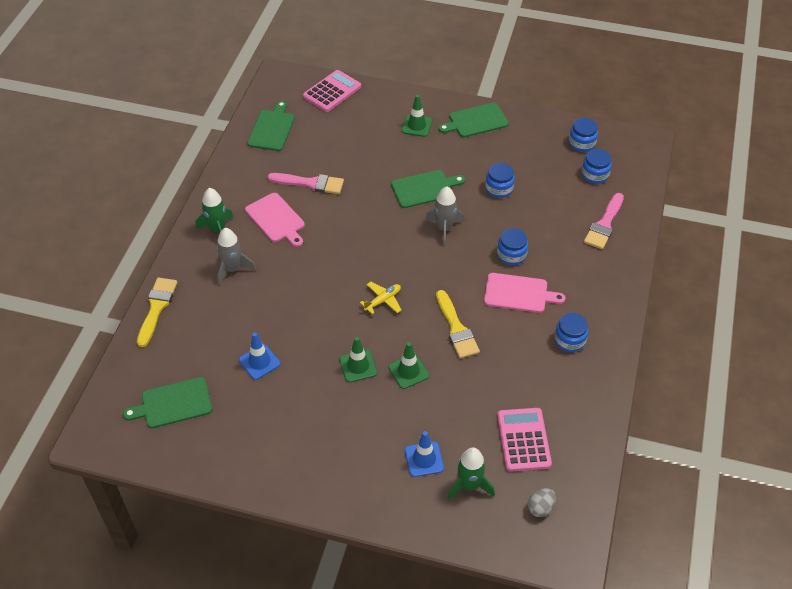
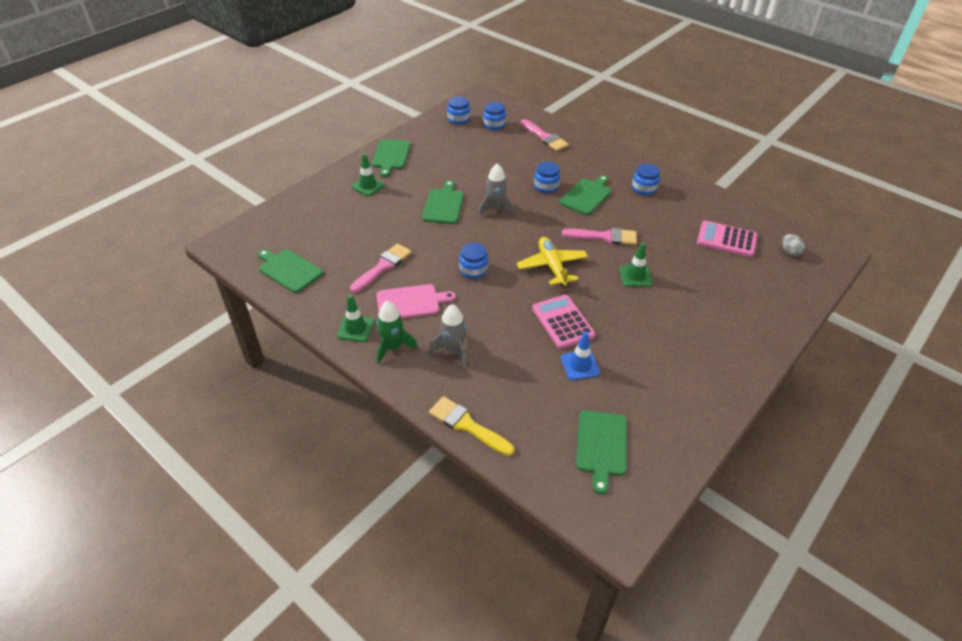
camera: 65 degrees left, 5 degrees down
pink calculator [303,70,361,112] -> pink calculator moved to [532,295,596,349]
green traffic cone [339,337,377,382] -> green traffic cone moved to [337,295,374,342]
yellow plane [360,282,401,314] -> yellow plane [517,237,588,286], size x1.63
blue traffic cone [405,431,444,477] -> none
yellow brush [436,290,480,359] -> pink brush [562,228,637,245]
green rocket [447,447,495,501] -> none
pink cutting board [484,273,566,313] -> green cutting board [559,175,611,215]
blue jar [485,163,515,198] -> blue jar moved to [459,243,488,279]

